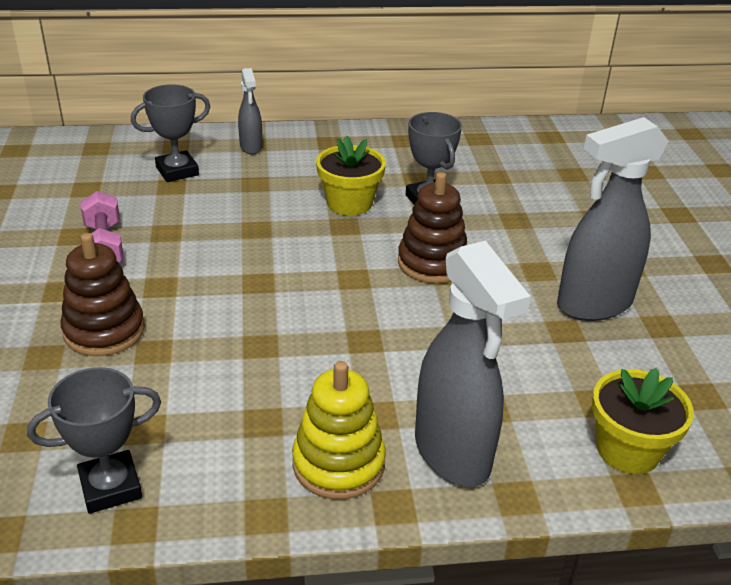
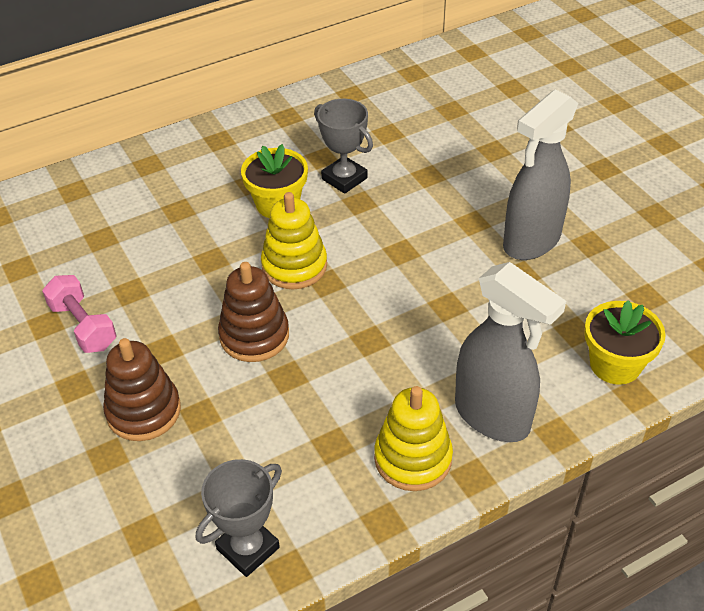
camera: 20 degrees left, 10 degrees up
grey trophy [131,84,210,182] -> none
grey spray bottle [238,68,262,155] -> none
brown stacking toy [398,172,467,284] -> brown stacking toy moved to [218,262,289,362]
none -> yellow stacking toy [261,192,327,289]

